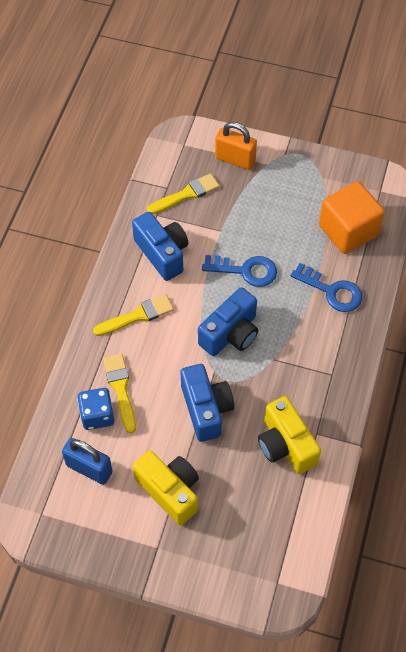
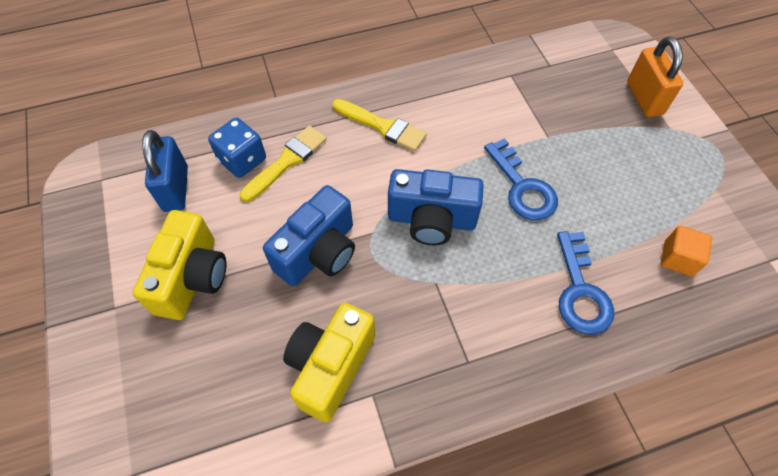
camera: 55 degrees right, 0 degrees up
blue camera [132,212,188,281] -> none
yellow brush [147,173,220,214] -> none
orange cube [319,181,385,254] -> orange cube [661,226,712,276], size x0.49

